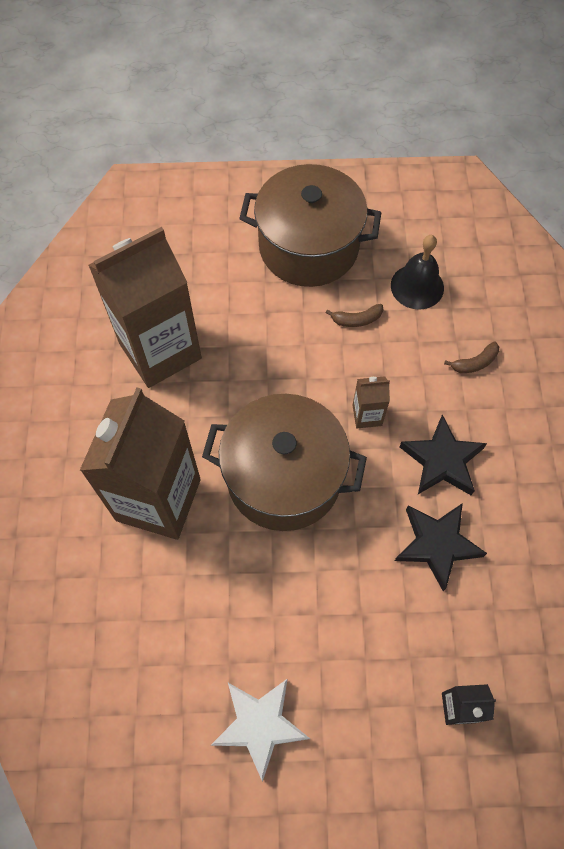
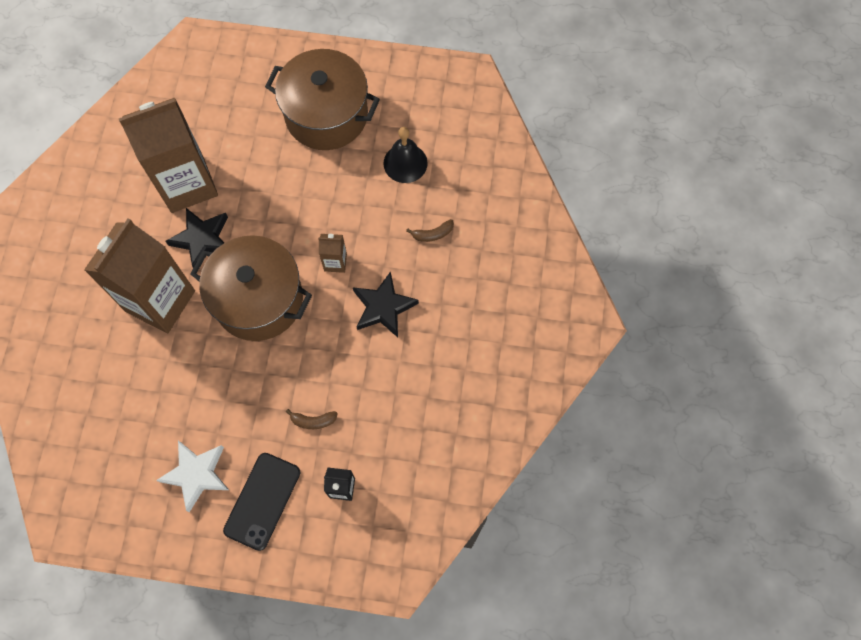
camera: 10 degrees right, 5 degrees up
brown banana [326,304,383,327] -> brown banana moved to [286,409,338,429]
black star [395,503,487,591] -> black star moved to [166,208,228,268]
none -> black phone [223,453,300,551]

